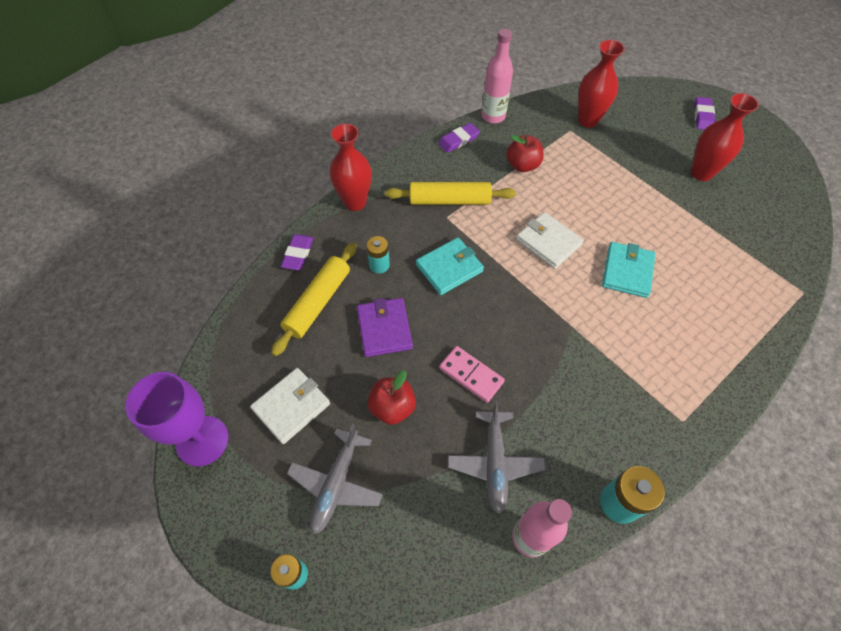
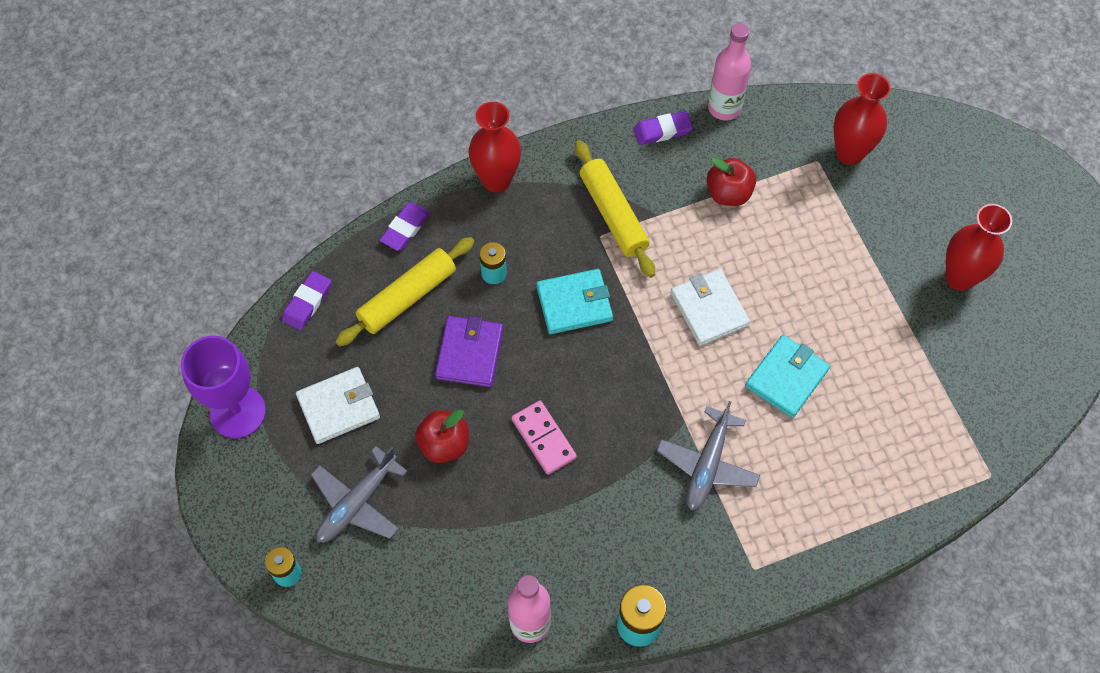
camera: 20 degrees right, 5 degrees up
yellow rolling pin [385,182,516,205] -> yellow rolling pin turned 45 degrees clockwise [575,140,655,278]
grey plane [448,401,546,514] -> grey plane moved to [657,401,760,511]
purple eraser [694,97,716,130] -> purple eraser moved to [282,271,331,330]

